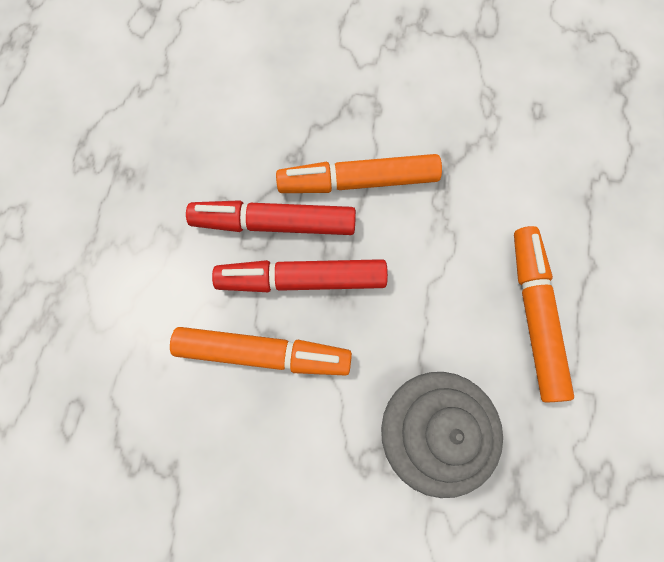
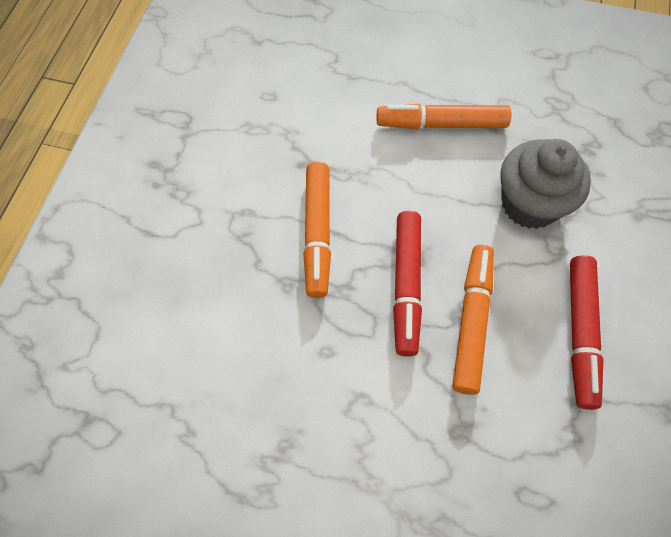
camera: 85 degrees left, 10 degrees down
red marker [186,200,356,235] -> red marker moved to [570,255,604,410]

